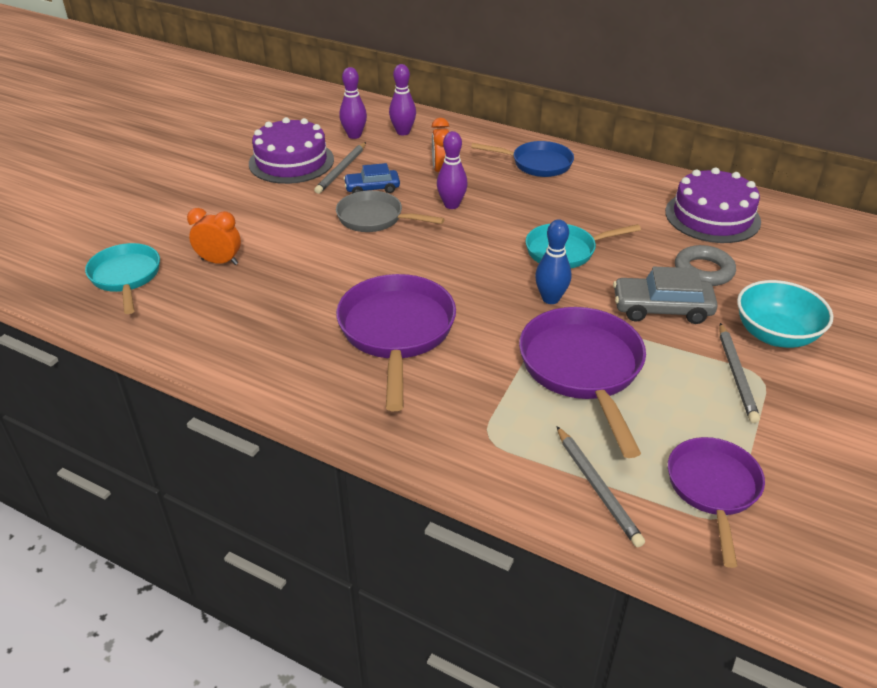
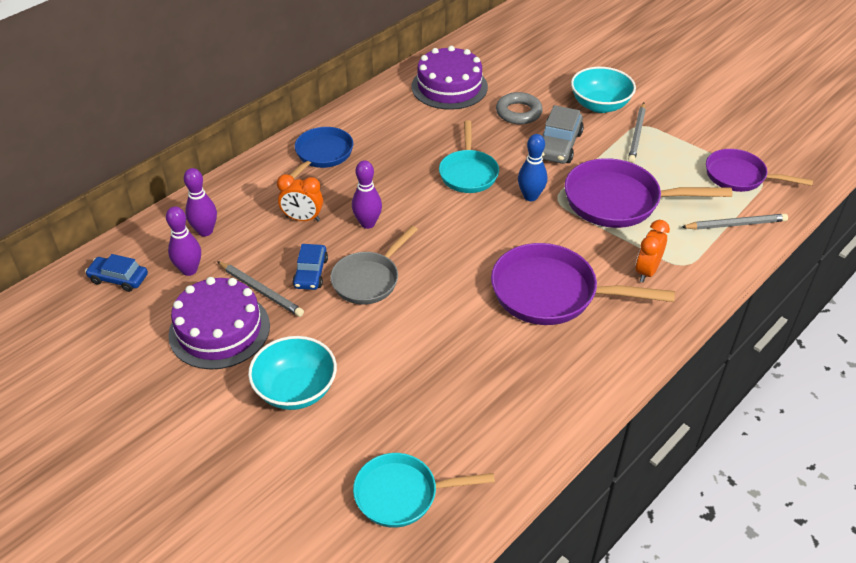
camera: 75 degrees left, 5 degrees up
orange clock [187,208,241,265] -> orange clock moved to [635,220,670,282]
grey pencil [719,323,760,423] -> grey pencil turned 90 degrees clockwise [628,103,646,163]
none -> blue car [85,254,148,292]
none -> turquoise bowl [248,336,337,410]

